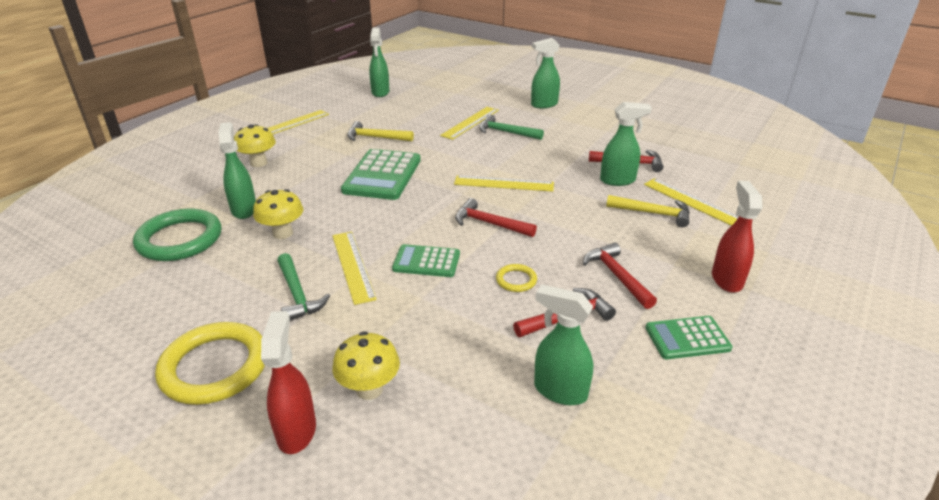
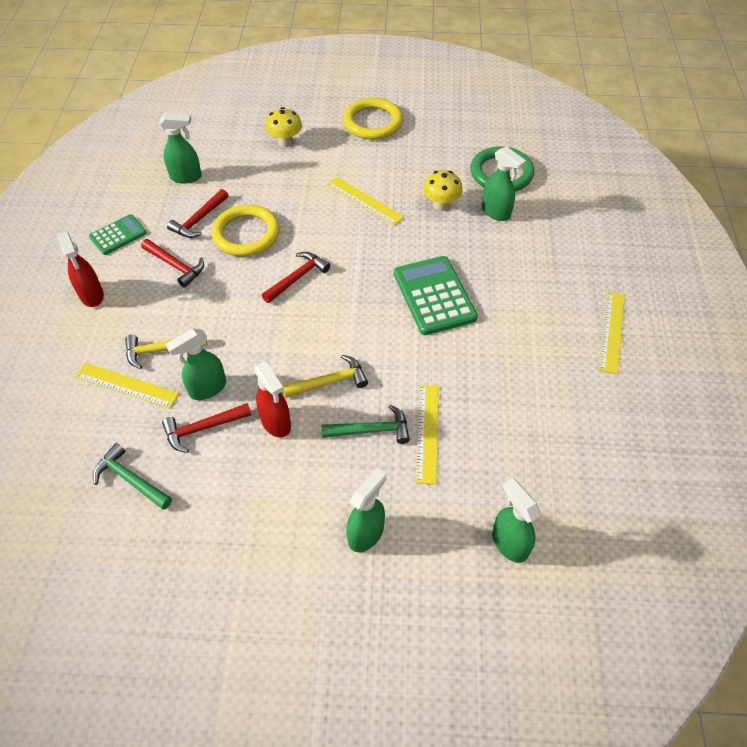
camera: 150 degrees right, 20 degrees up
yellow mushroom [234,124,276,167] -> none
red spray bottle [261,311,316,454] -> red spray bottle moved to [254,362,291,438]
green hammer [277,253,330,321] -> green hammer moved to [93,443,172,510]
yellow hammer [347,121,414,141] -> yellow hammer moved to [282,355,368,398]
green spray bottle [369,28,389,97] -> green spray bottle moved to [492,478,541,563]
green calculator [392,244,460,277] -> none
yellow ruler [454,175,554,192] -> none
red hammer [455,198,537,237] -> red hammer turned 45 degrees counterclockwise [262,252,330,303]
yellow ring [496,264,537,292] -> yellow ring [212,205,280,257], size x2.18

